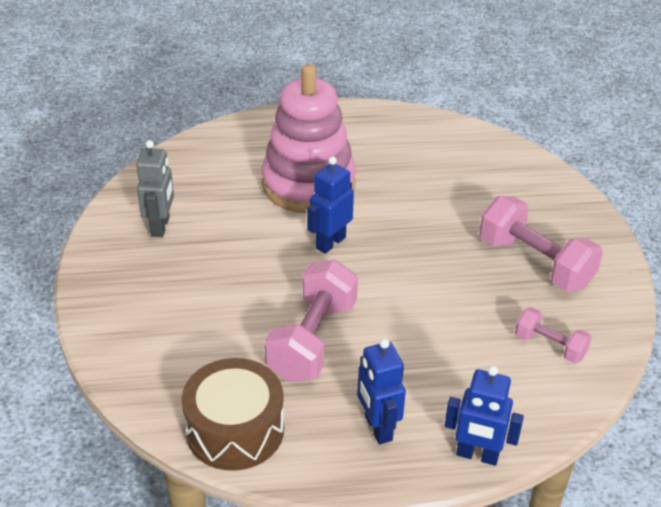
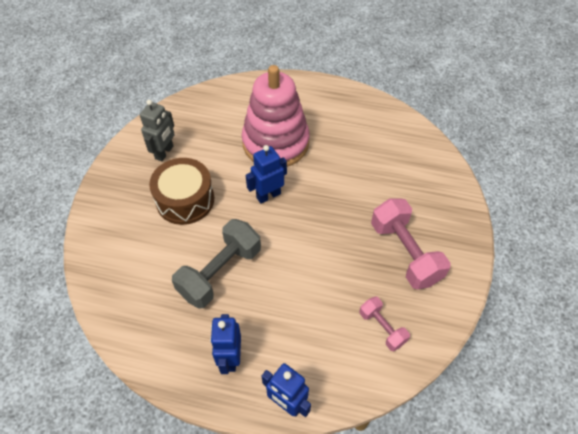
camera: 20 degrees right, 15 degrees up
brown drum [182,358,284,471] -> brown drum moved to [149,158,214,225]
pink dumbbell [265,259,358,382] -> grey dumbbell [172,219,261,309]

